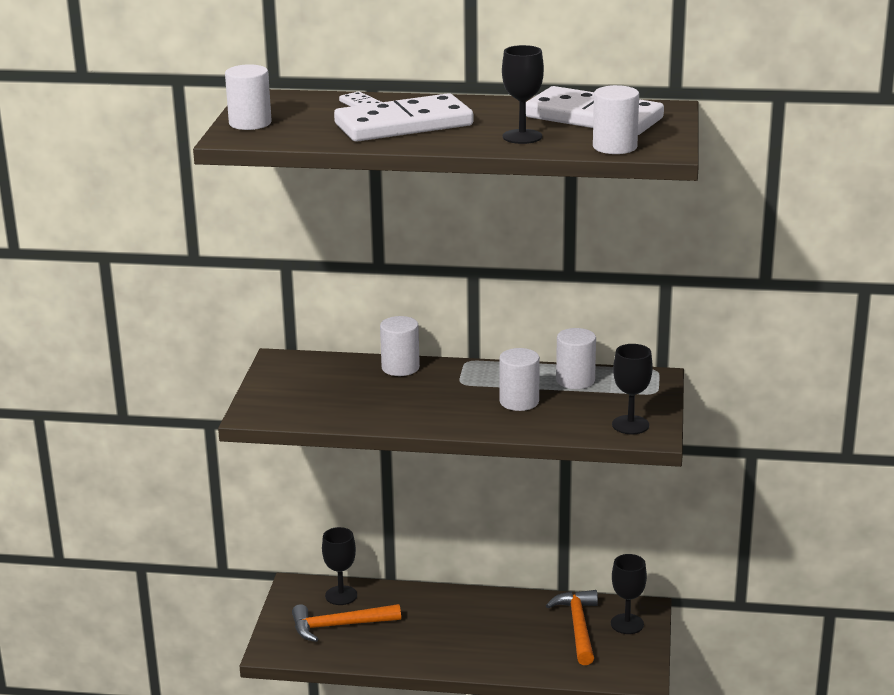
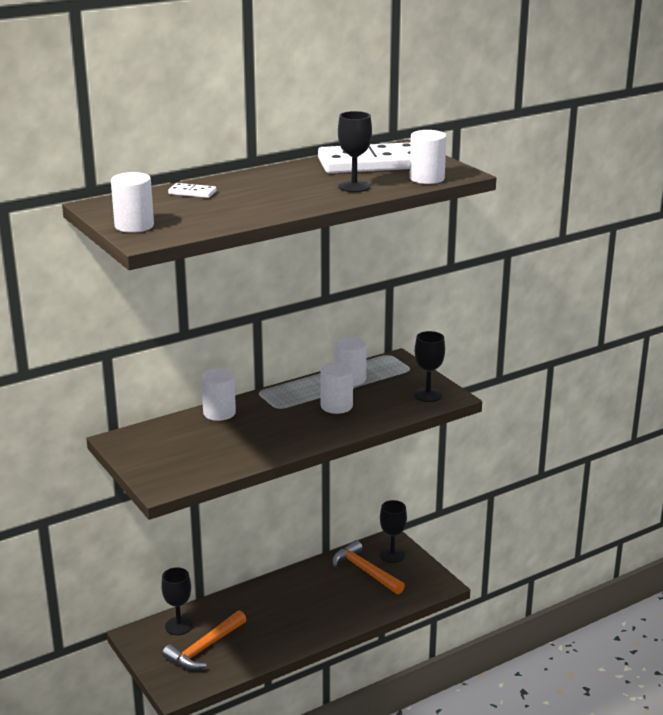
camera: 40 degrees left, 0 degrees up
white domino [334,93,473,142] -> none

